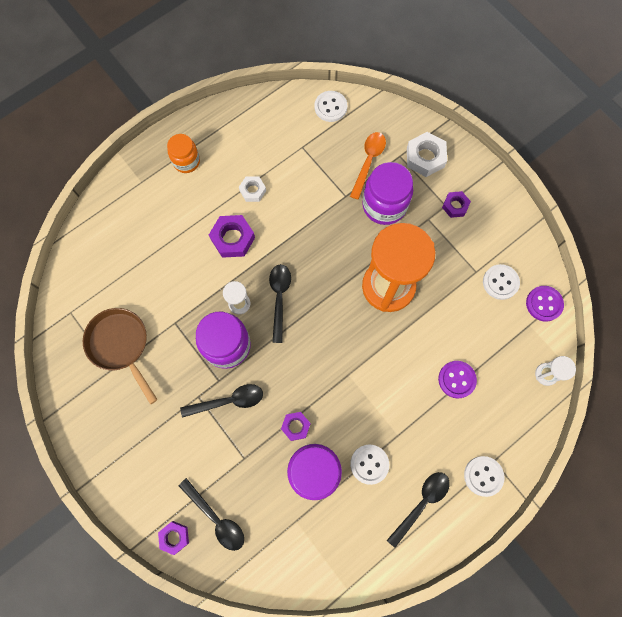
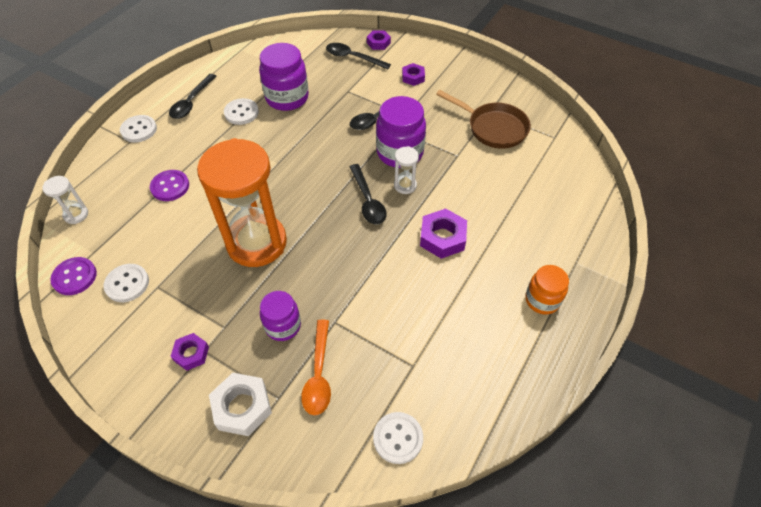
camera: 160 degrees right, 20 degrees down
white nut [239,176,266,202] -> none
purple nut [281,412,311,441] -> purple nut moved to [402,63,425,86]
purple jar [362,162,413,225] -> purple jar [260,291,301,341], size x0.63

